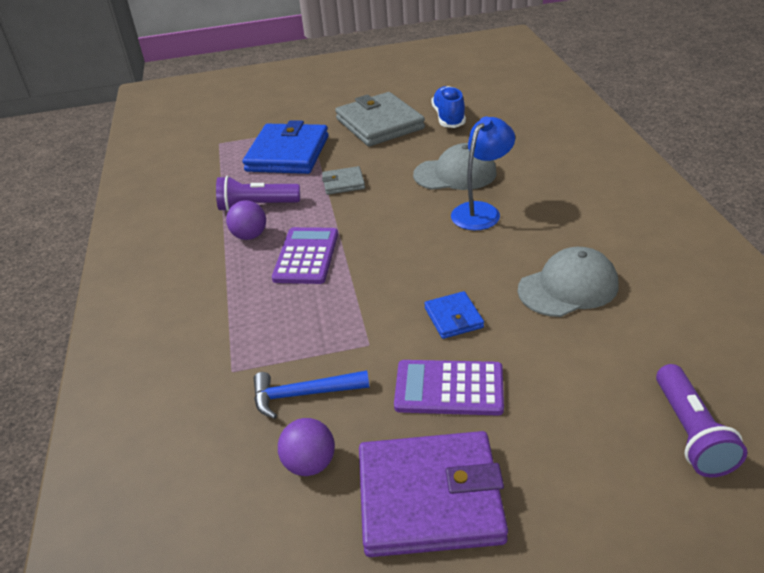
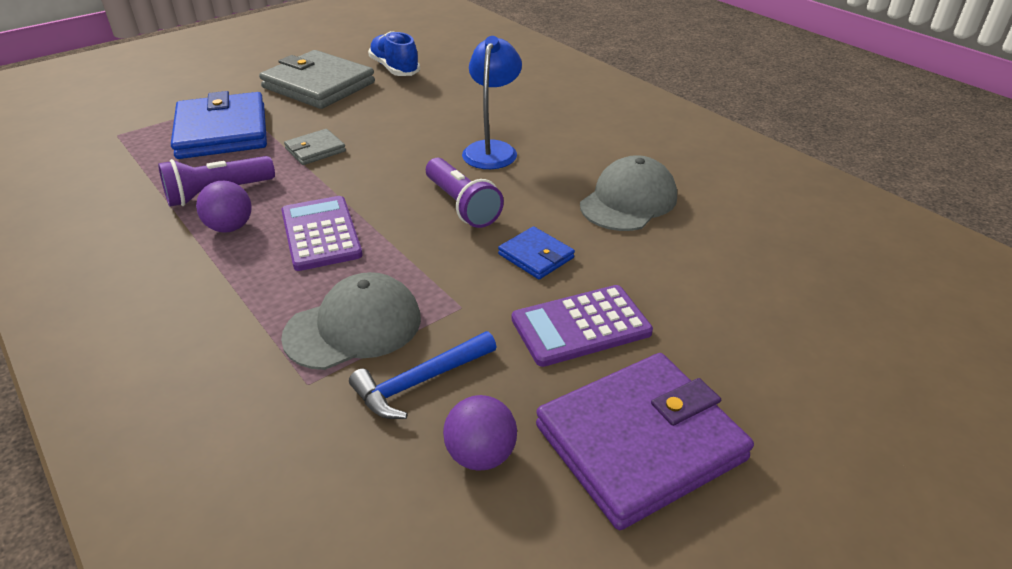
camera: 30 degrees left, 0 degrees up
grey cap [413,143,497,190] -> grey cap moved to [281,272,421,370]
purple flashlight [656,364,747,477] -> purple flashlight moved to [426,158,504,228]

